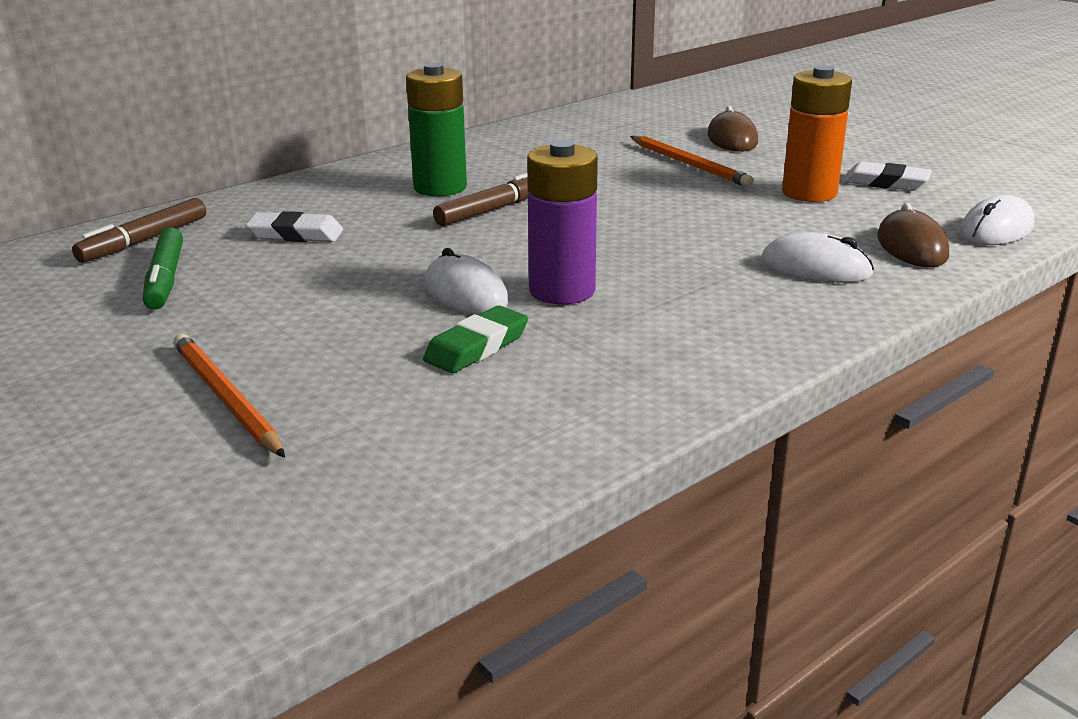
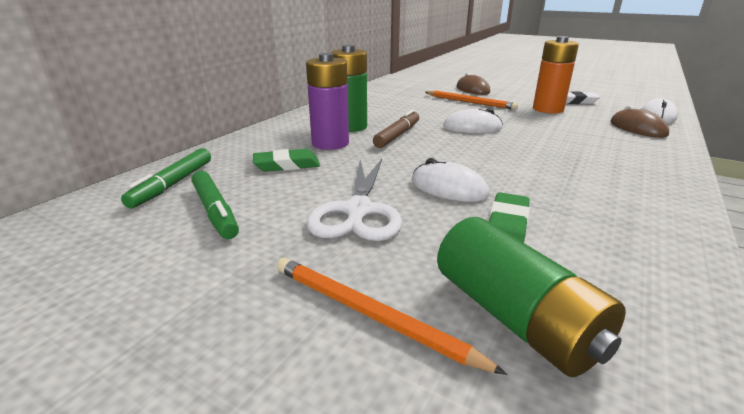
camera: 20 degrees left, 0 degrees up
brown marker [72,198,206,262] -> green marker [121,148,211,209]
white eraser [245,211,343,242] -> green eraser [253,149,320,172]
purple battery [527,140,598,304] -> purple battery moved to [306,53,349,150]
white mouse [761,232,874,283] -> white mouse moved to [443,108,503,133]
none -> white scissors [306,159,402,241]
none -> green battery [437,217,626,377]

